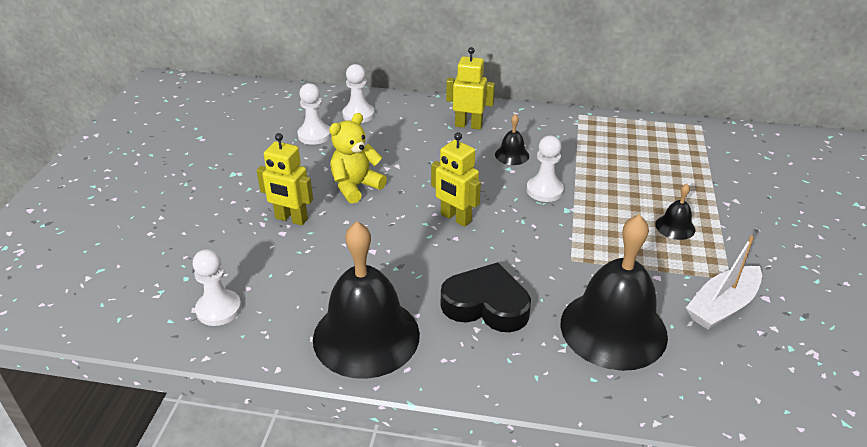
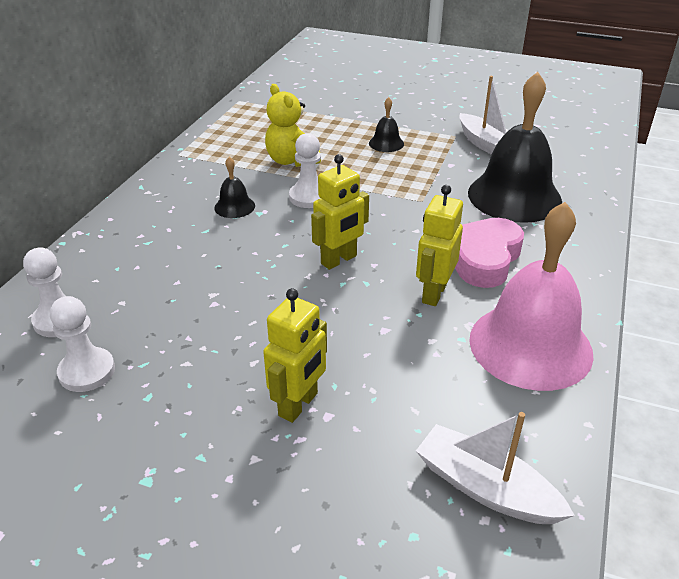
camera: 80 degrees left, 0 degrees up
white pawn [193,249,242,326] -> white boat [416,412,575,524]
black bell [313,221,420,379] -> pink bell [469,202,594,391]
yellow teddy bear [329,113,387,204] -> yellow teddy bear moved to [265,84,321,167]
black heart [441,262,531,332] -> pink heart [455,218,524,288]
yellow robot [446,47,495,130] -> yellow robot moved to [416,185,463,306]

